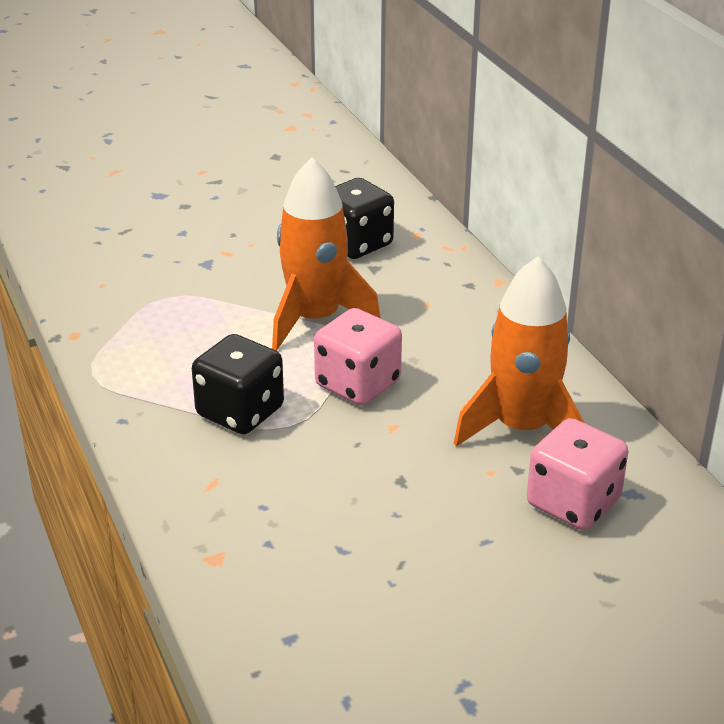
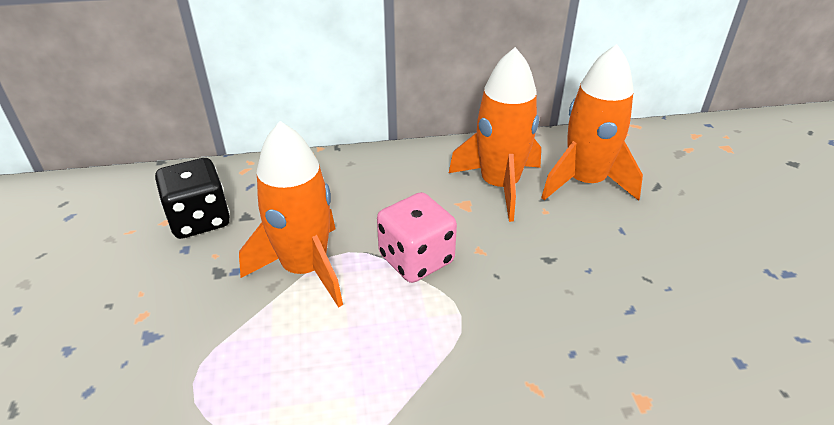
camera: 75 degrees left, 5 degrees up
black dice [192,334,284,434] -> none
pink dice [527,418,628,530] -> orange rocket [541,44,643,201]

